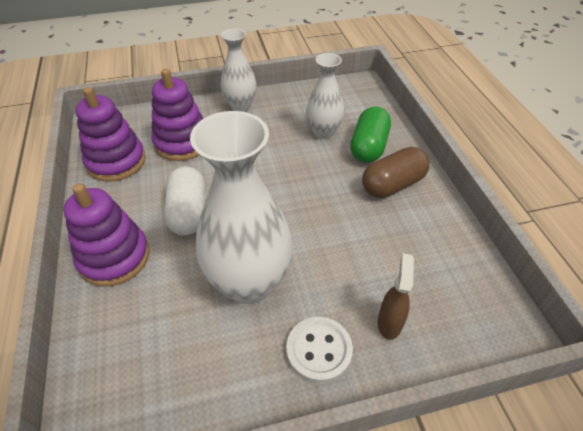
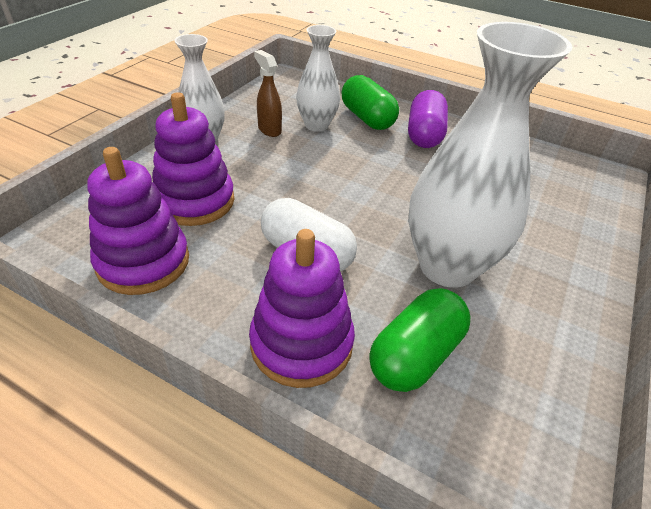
camera: 50 degrees left, 5 degrees down
white button [286,317,353,383] -> none
brown capsule [362,147,430,198] -> purple capsule [408,90,448,148]
brown spray bottle [378,253,414,340] -> brown spray bottle moved to [254,50,282,137]
none -> green capsule [369,288,470,392]

